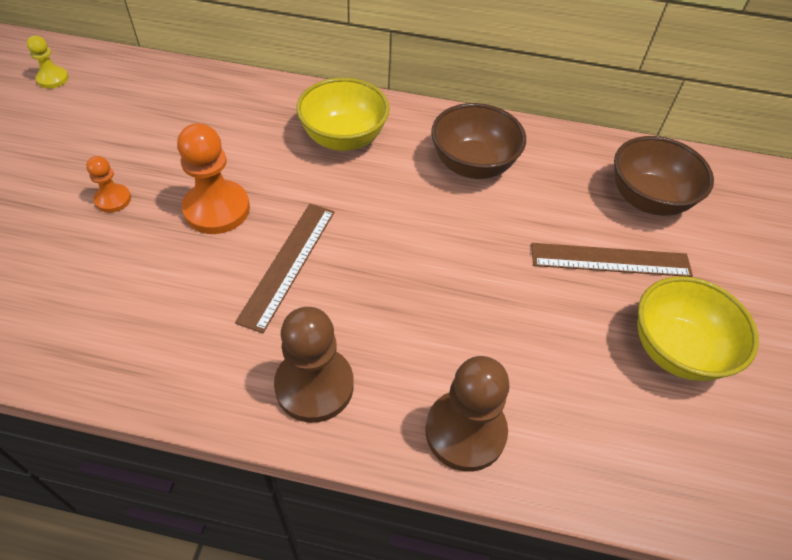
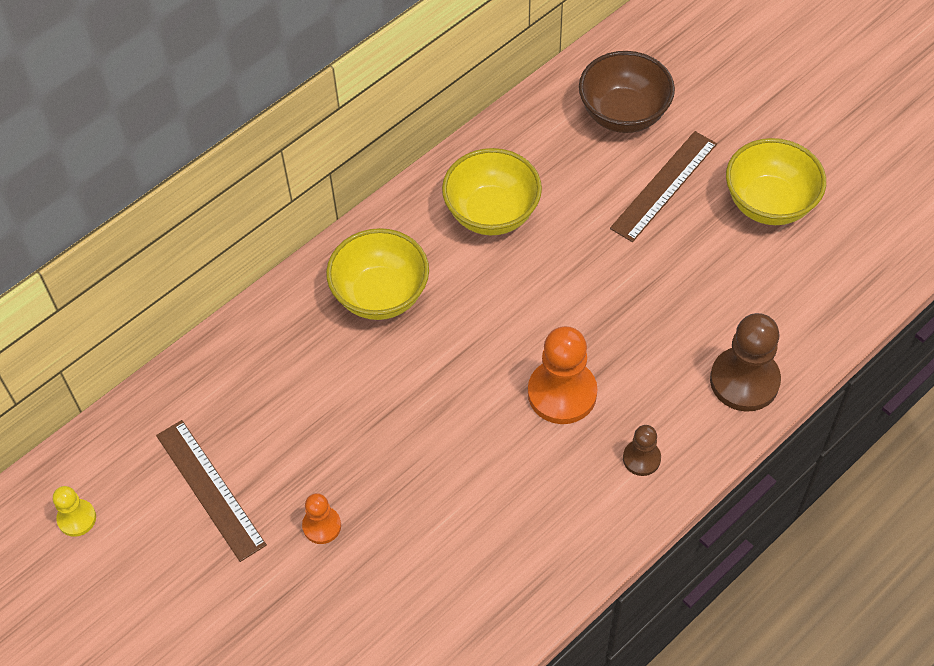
camera: 50 degrees left, 5 degrees up
orange pawn [177,123,250,234] -> orange pawn moved to [528,326,597,424]
brown ruler [235,204,334,333] -> brown ruler moved to [156,420,267,562]
brown pawn [274,307,354,423] -> brown pawn [623,425,661,476], size x0.53
brown bowl [431,103,526,179] -> yellow bowl [442,148,542,235]

